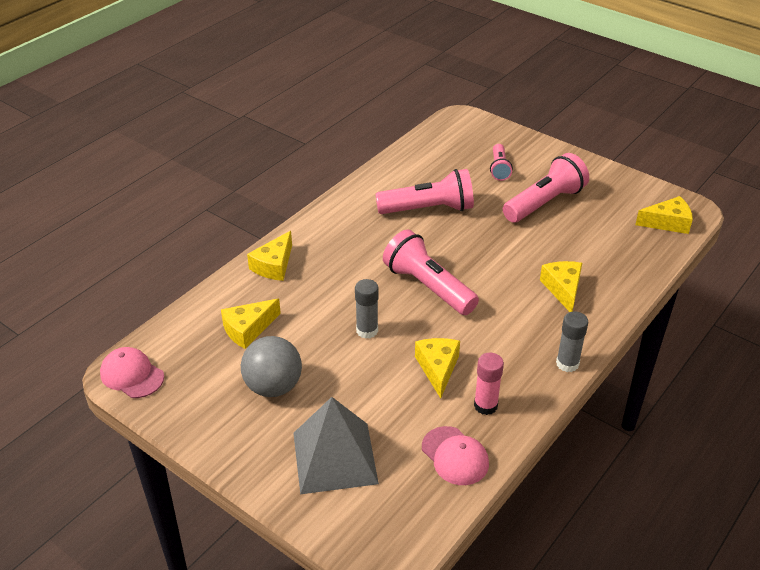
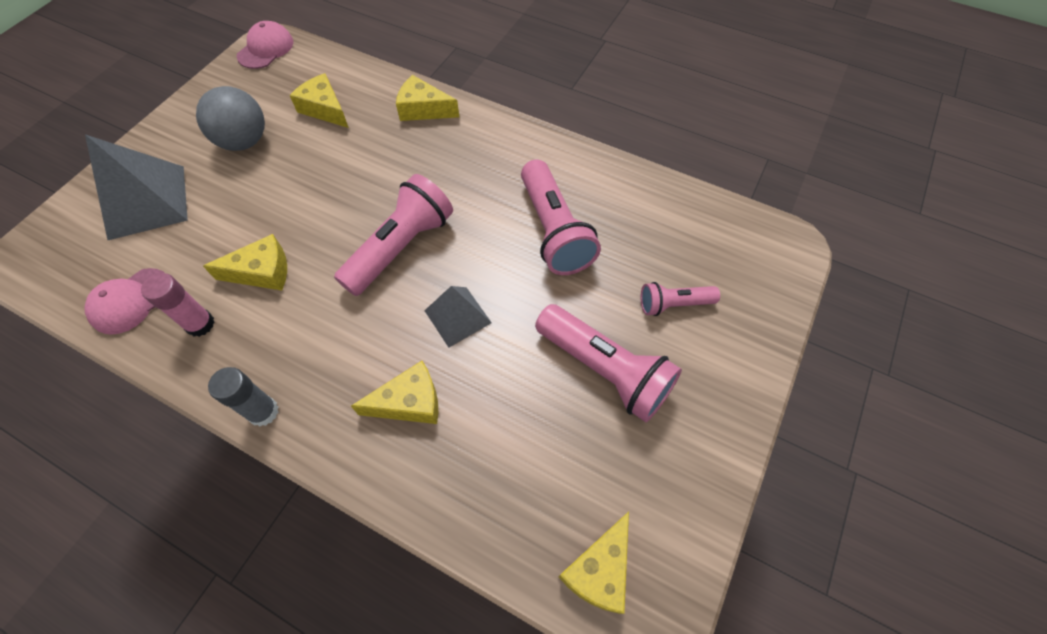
camera: 80 degrees right, 20 degrees up
grey glue stick [355,279,379,339] -> none
yellow cheese [635,196,693,234] -> yellow cheese turned 45 degrees clockwise [558,511,629,614]
none -> grey pyramid [424,286,492,347]

